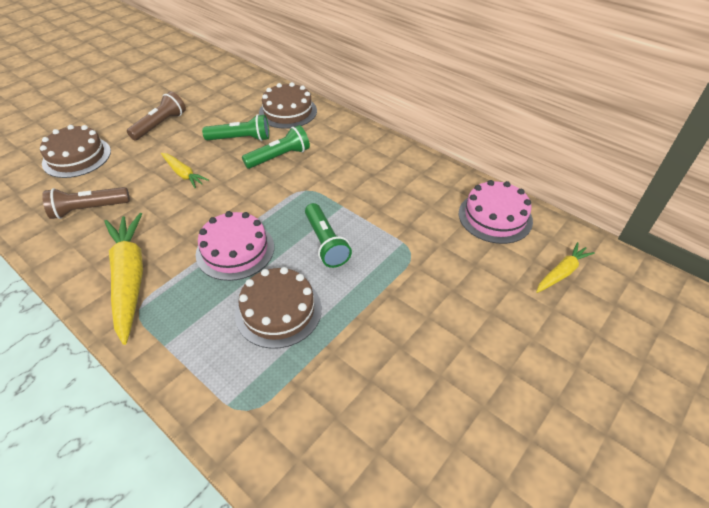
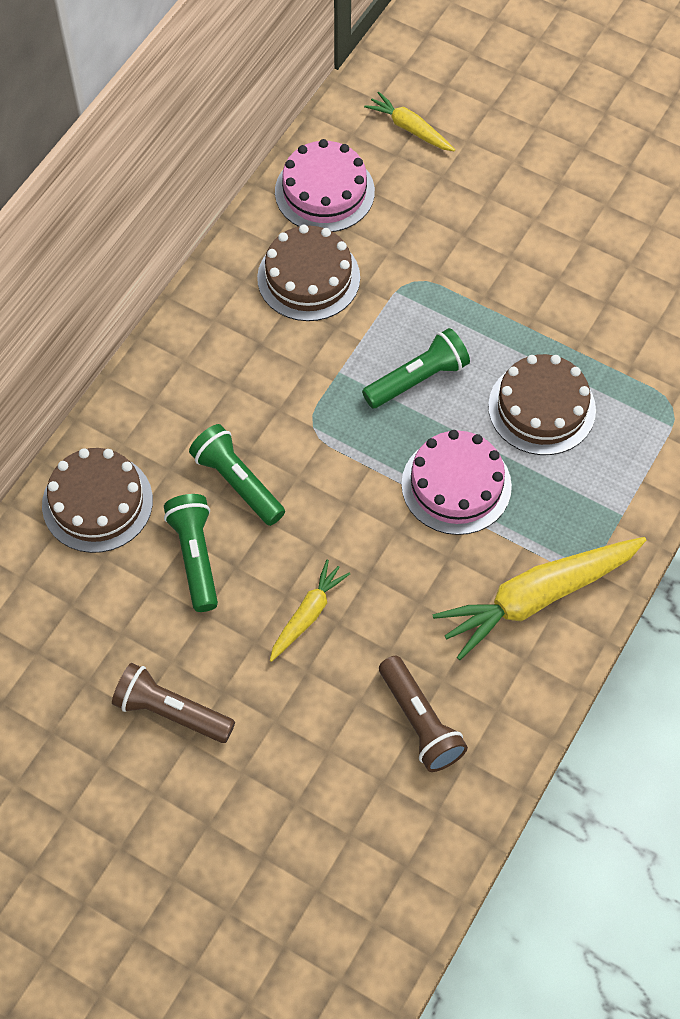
camera: 100 degrees left, 15 degrees up
brown cake [40,125,111,178] -> brown cake moved to [257,224,360,321]

